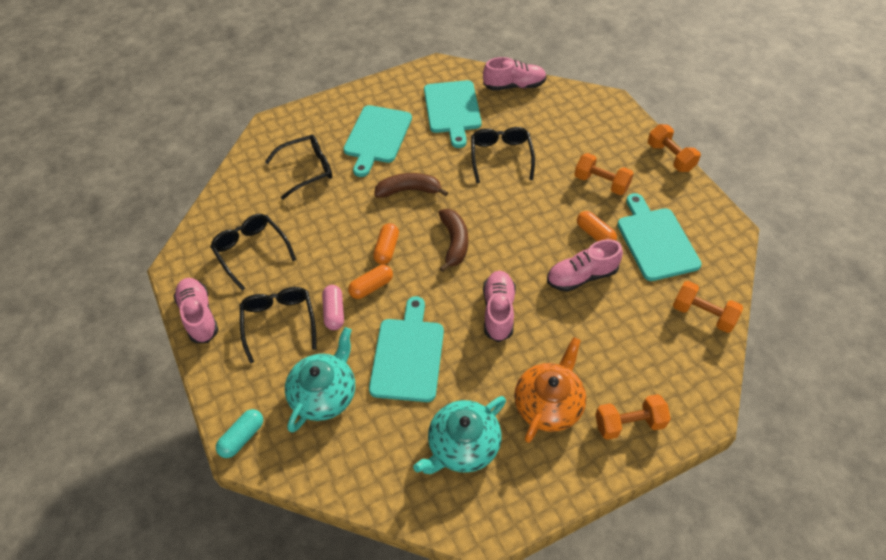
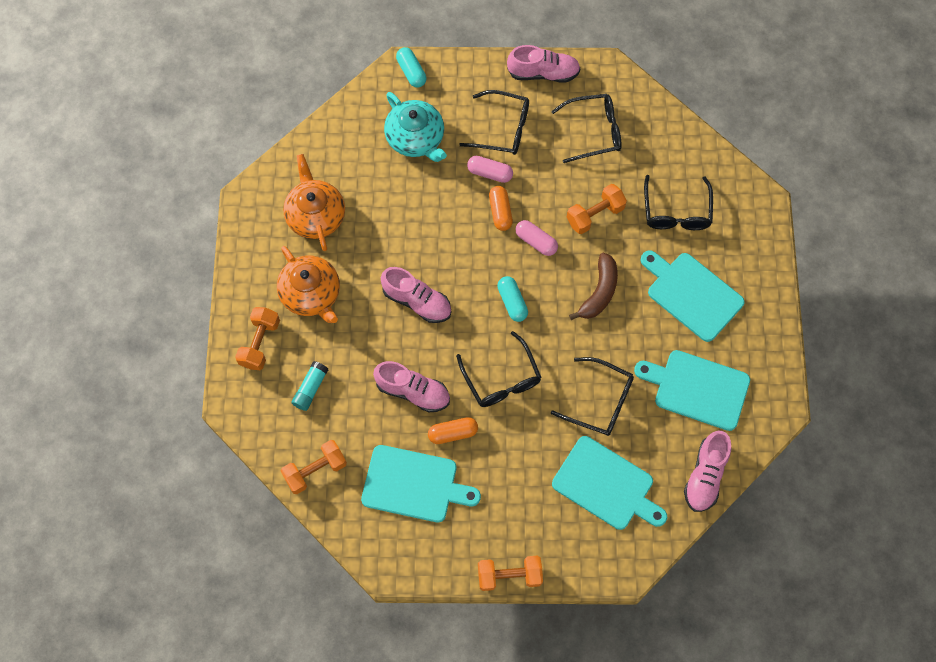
camera: 115 degrees right, 15 degrees up
turquoise cutting board [369,296,444,402] -> turquoise cutting board moved to [552,436,667,530]
orange capsule [373,223,399,265] -> pink capsule [515,220,558,256]
turquoise teapot [413,396,506,474] -> orange teapot [283,154,345,251]
brown banana [439,209,468,272] -> turquoise capsule [497,276,528,322]
pink shoe [547,239,623,292] -> pink shoe turned 105 degrees clockwise [373,361,450,412]
orange dumbbell [574,153,634,195] -> orange dumbbell moved to [567,184,627,234]
none -> turquoise glue stick [291,361,329,411]
none -> black glasses [456,331,542,407]

